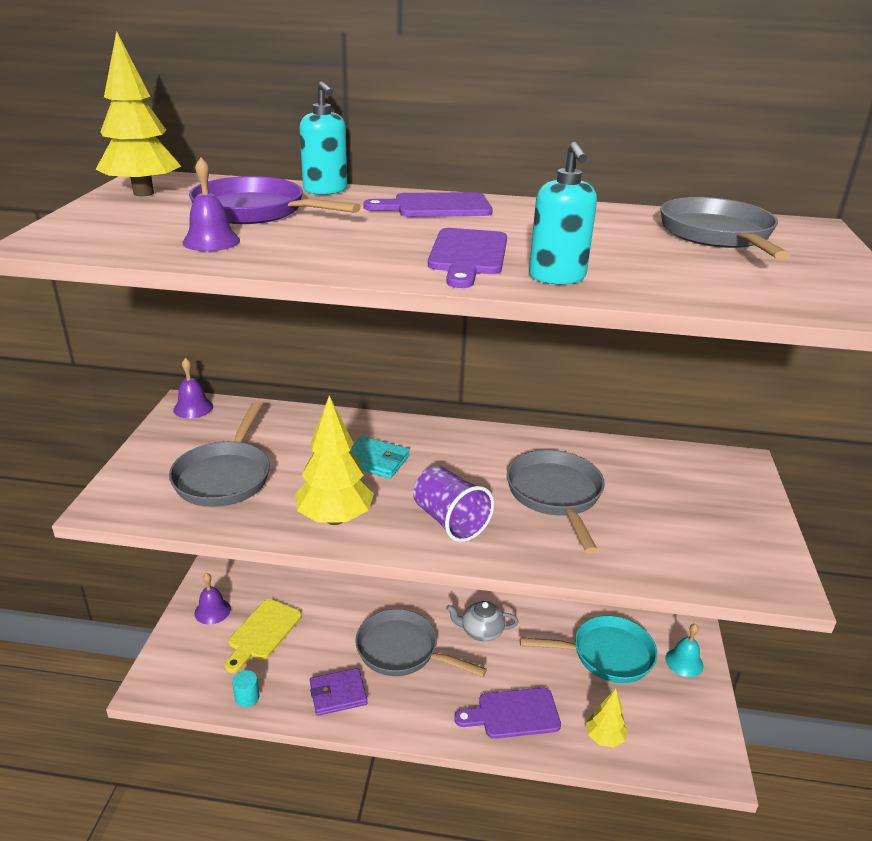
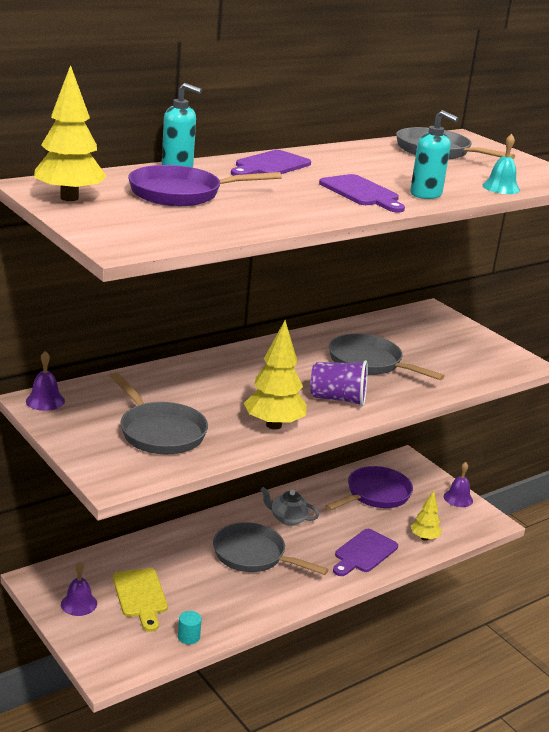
camera: 45 degrees left, 5 degrees down
purple bell [182,158,240,251] -> purple bell moved to [444,462,473,507]
purple wallet [310,668,367,716] -> none
turquoise wallet [351,436,410,478] -> none
grey pan [355,609,487,677] -> grey pan turned 45 degrees clockwise [213,522,329,575]
grey teapot [446,601,519,641] -> grey teapot turned 60 degrees clockwise [261,487,319,526]
turquoise pan [520,616,657,683] -> purple pan [325,466,413,510]
turquoise bell [665,624,704,677] -> turquoise bell moved to [482,134,520,194]

